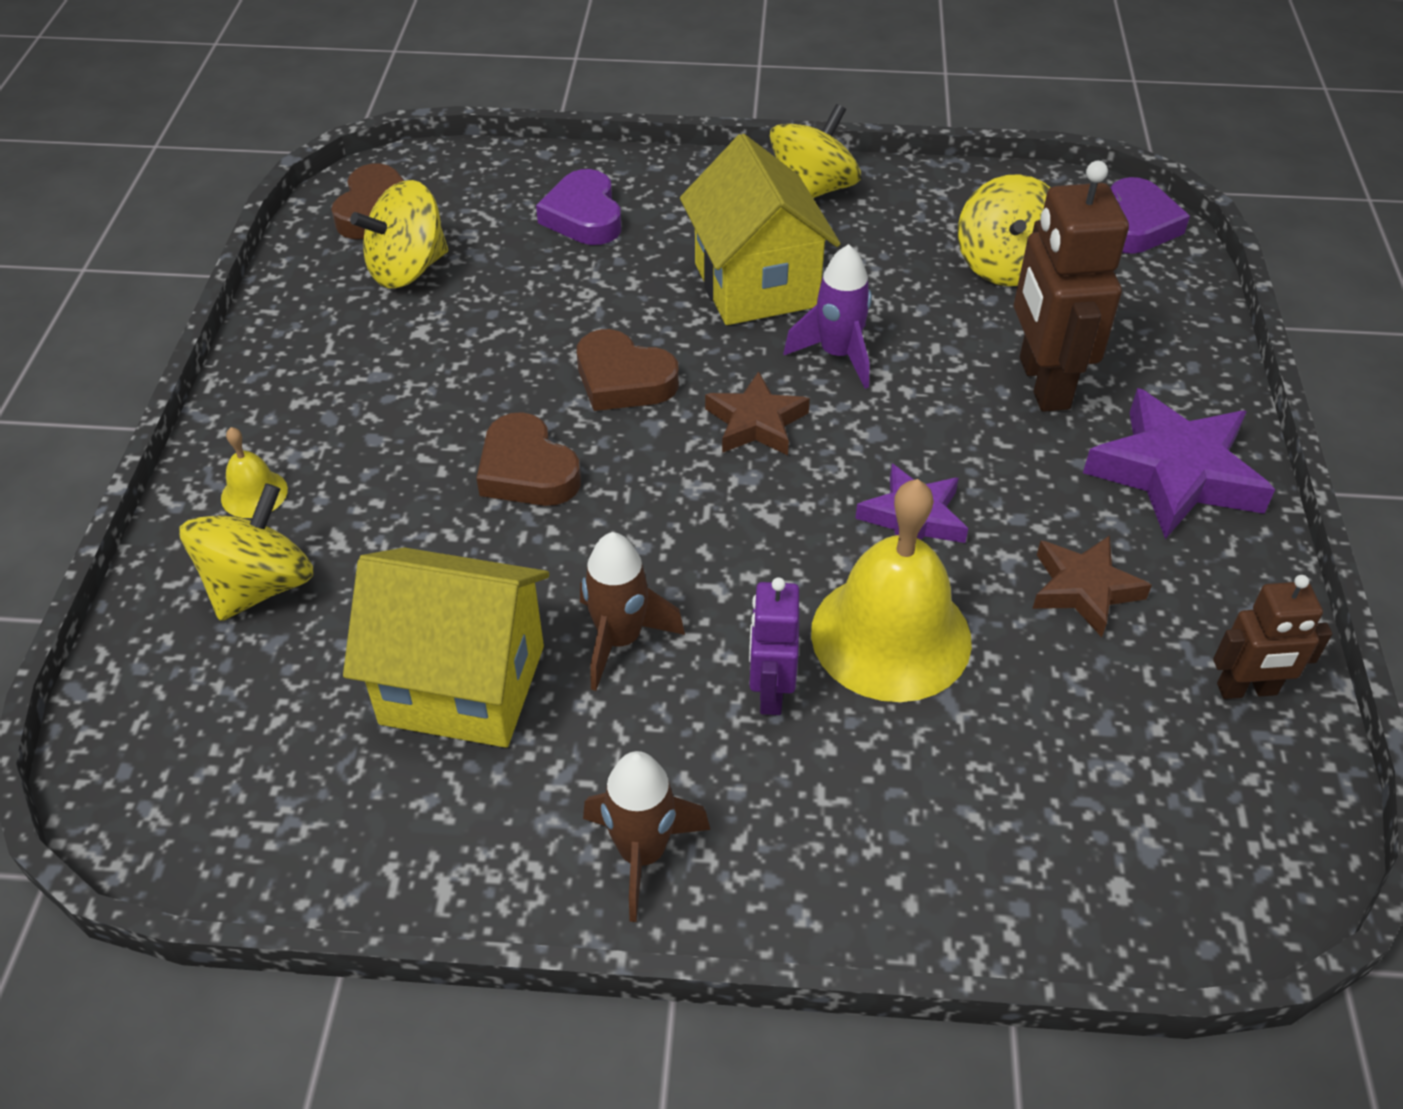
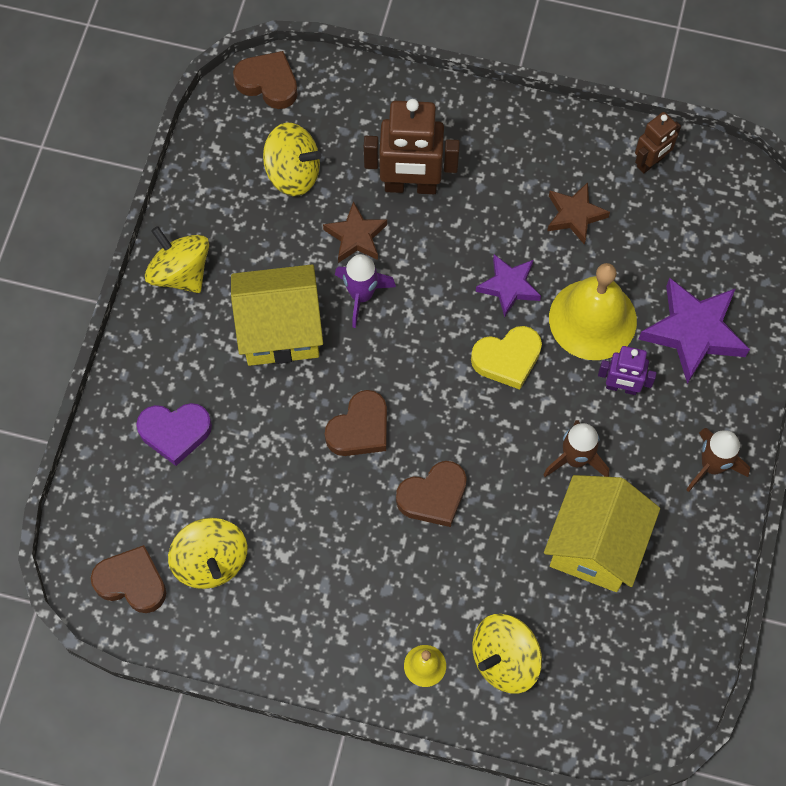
camera: 80 degrees left, 20 degrees up
yellow spinning top [179,483,314,621] -> yellow spinning top turned 75 degrees counterclockwise [472,614,542,694]
brown star [705,371,810,455] -> brown star moved to [323,201,387,263]
purple star [1083,388,1275,539] -> purple star moved to [638,278,750,384]
purple heart [1111,177,1190,254] -> brown heart [233,51,298,109]
brown robot [1213,575,1332,699] -> brown robot turned 45 degrees clockwise [635,112,681,173]
none -> yellow heart [471,326,542,390]

